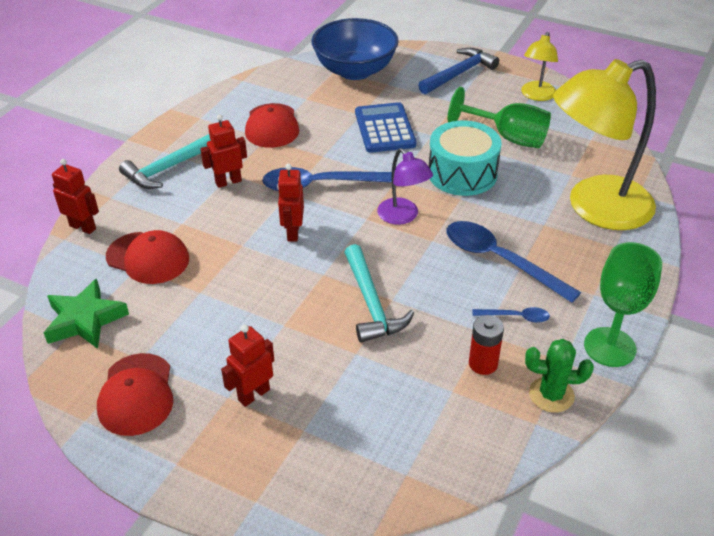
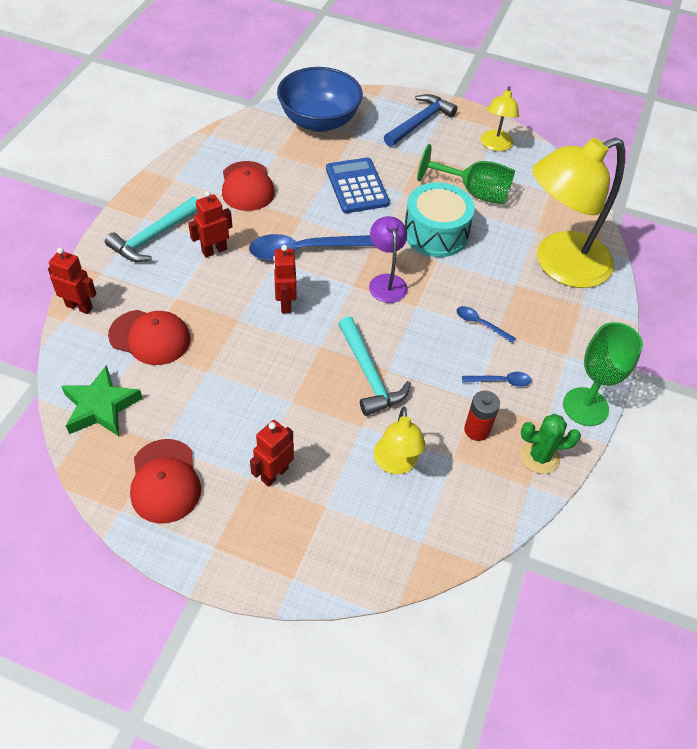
camera: 10 degrees left, 10 degrees up
purple lamp [377,148,433,225] -> purple lamp turned 150 degrees counterclockwise [369,216,408,303]
blue spoon [446,221,581,303] -> blue spoon [456,306,516,343], size x0.47
none -> yellow lamp [373,407,426,474]

